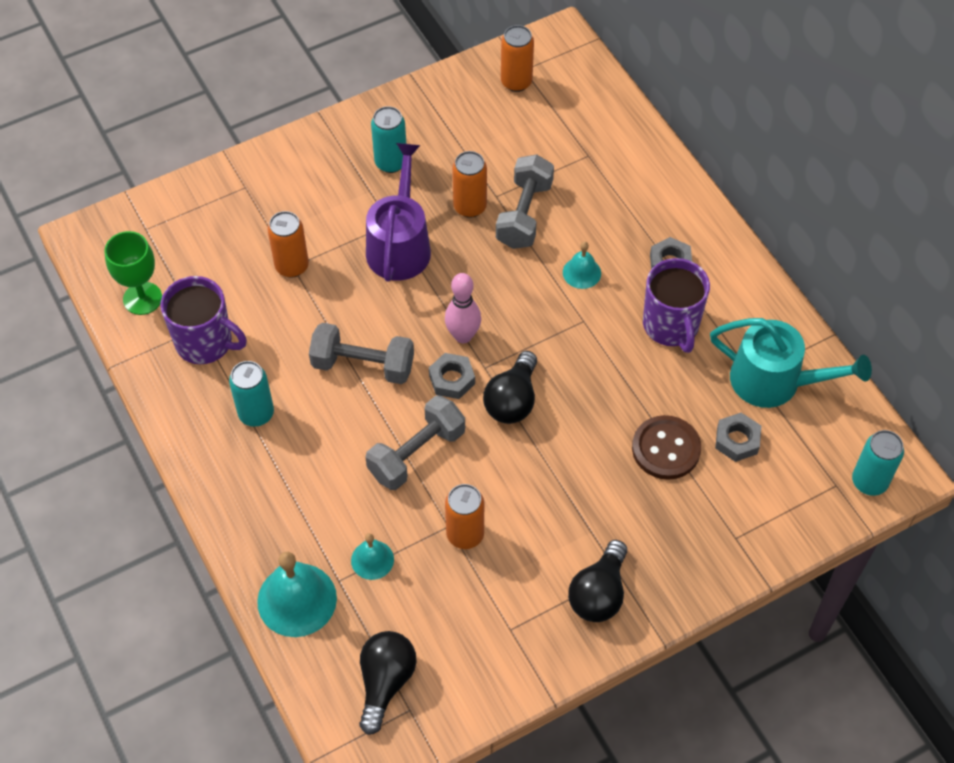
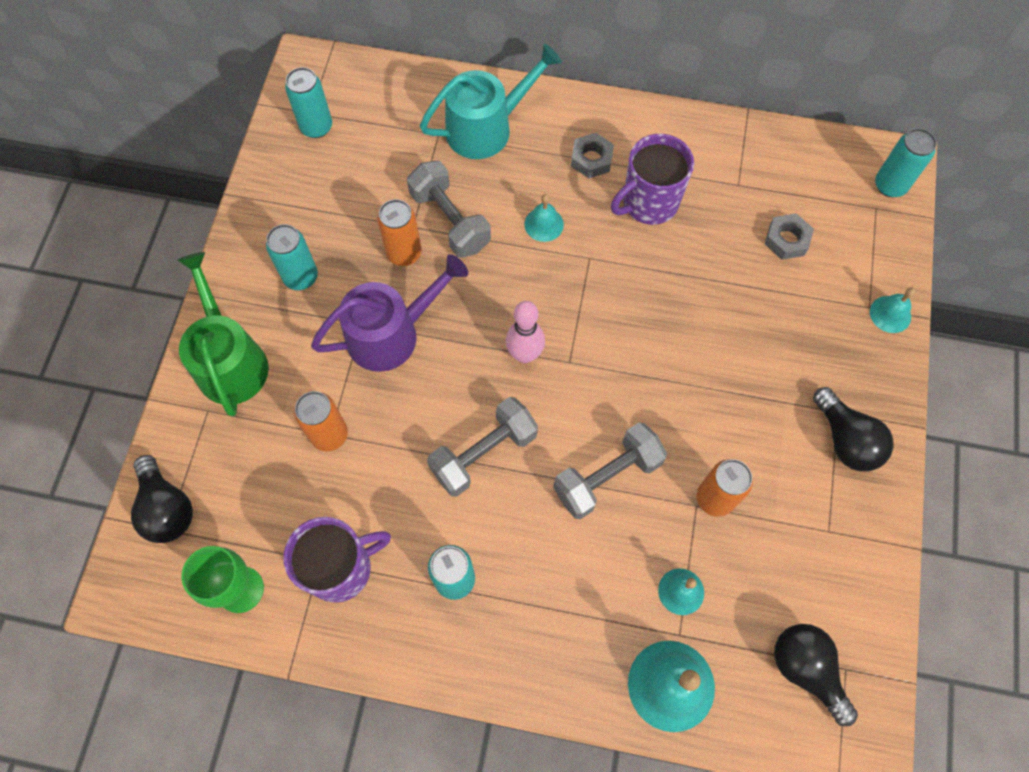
camera: 50 degrees left, 10 degrees up
grey dumbbell [365,395,465,490] -> grey dumbbell turned 60 degrees clockwise [553,422,667,519]
purple watering can [366,143,431,282] -> purple watering can turned 105 degrees clockwise [311,254,468,372]
grey nut [429,353,475,399] -> none
black light bulb [483,351,537,424] -> black light bulb moved to [131,455,193,543]
orange can [501,25,534,92] -> turquoise can [285,67,332,138]
brown button [632,415,701,480] -> none
purple mug [643,258,710,353] -> purple mug turned 120 degrees clockwise [611,134,694,225]
turquoise watering can [710,318,872,408] -> turquoise watering can moved to [420,44,562,159]
none -> green watering can [177,252,269,417]
none -> turquoise bell [870,287,916,333]

